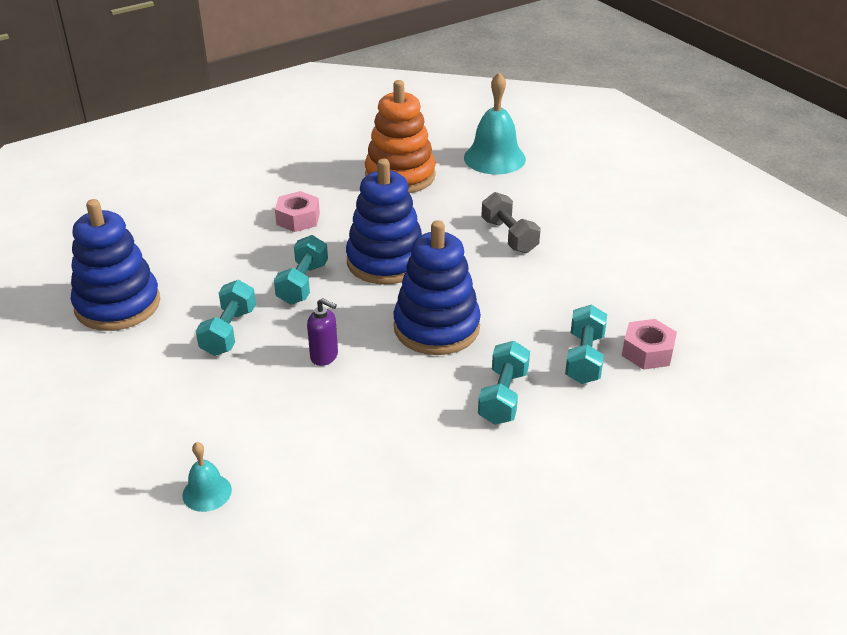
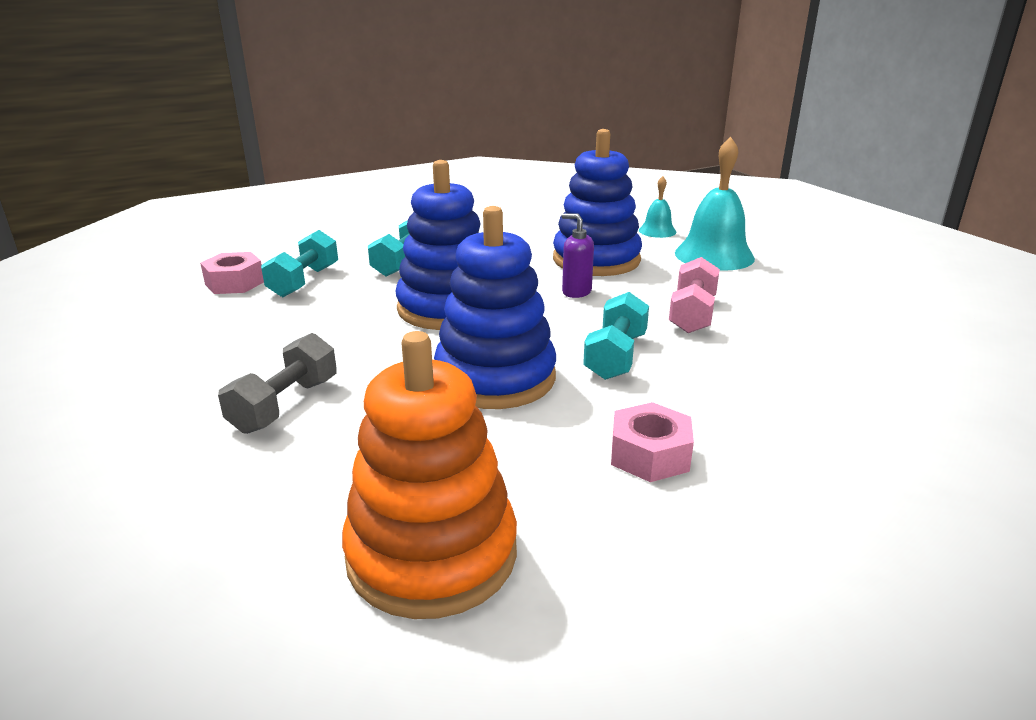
camera: 175 degrees left, 10 degrees down
blue stacking toy [71,199,160,331] -> blue stacking toy moved to [553,129,642,276]
turquoise dumbbell [196,280,256,356] -> pink dumbbell [669,257,720,333]
turquoise bell [464,72,526,174] -> turquoise bell moved to [675,137,755,271]
grey dumbbell [481,192,541,253] -> grey dumbbell turned 45 degrees clockwise [218,333,337,434]

